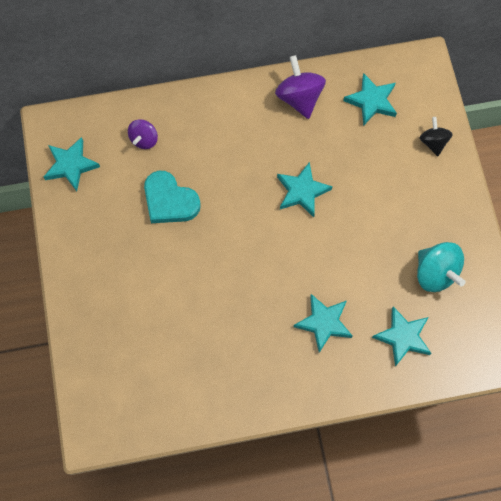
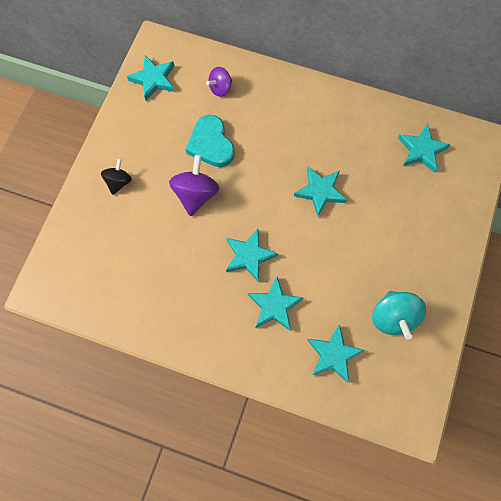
camera: 30 degrees right, 0 degrees up
purple spinning top [275,55,326,119] -> purple spinning top moved to [169,155,219,216]
black spinning top [420,117,452,156] -> black spinning top moved to [101,158,132,195]
none -> turquoise star [226,229,278,282]

